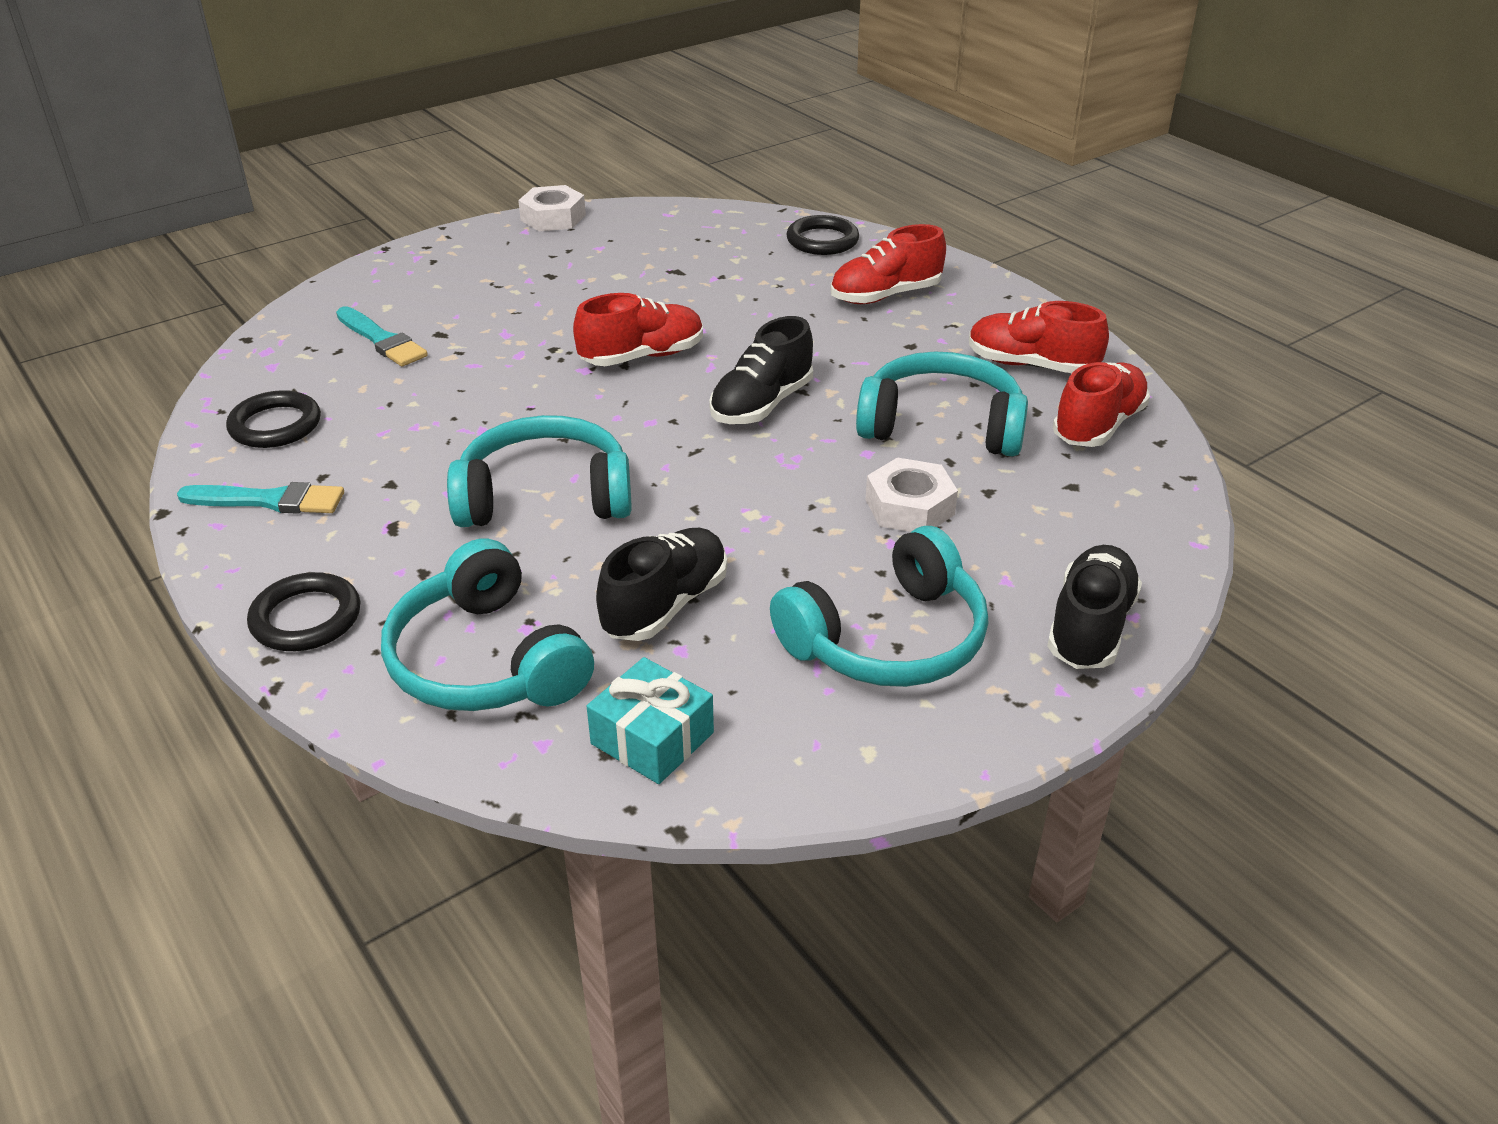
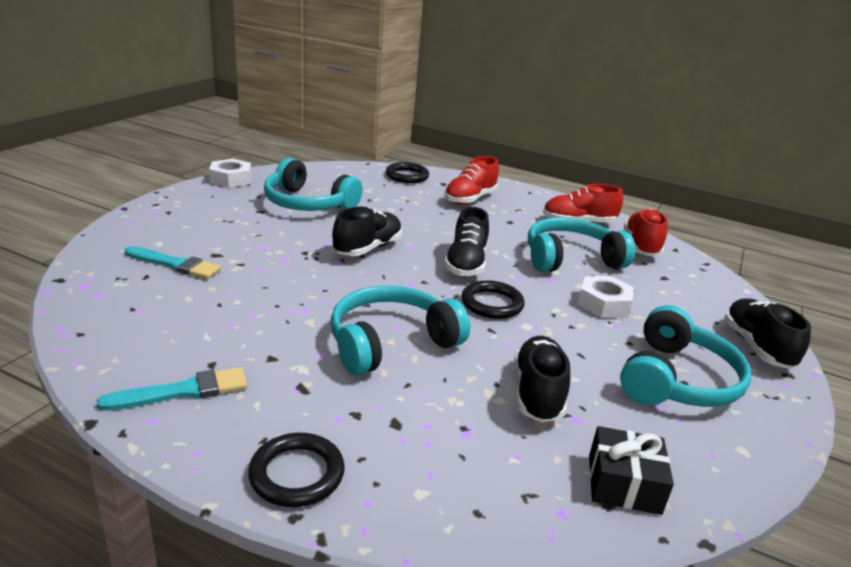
camera: 30 degrees left, 10 degrees down
black ring [226,390,321,448] -> black ring moved to [461,280,525,319]
turquoise headphones [381,538,594,711] -> turquoise headphones moved to [264,158,362,211]
red shoe [573,293,703,366] -> black shoe [332,207,402,256]
turquoise gift [587,657,714,784] -> black gift [589,426,674,515]

